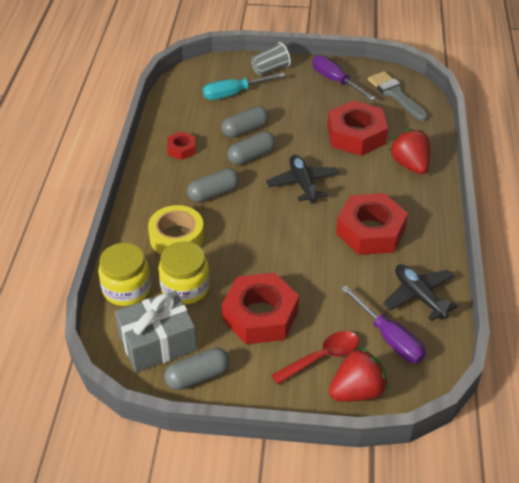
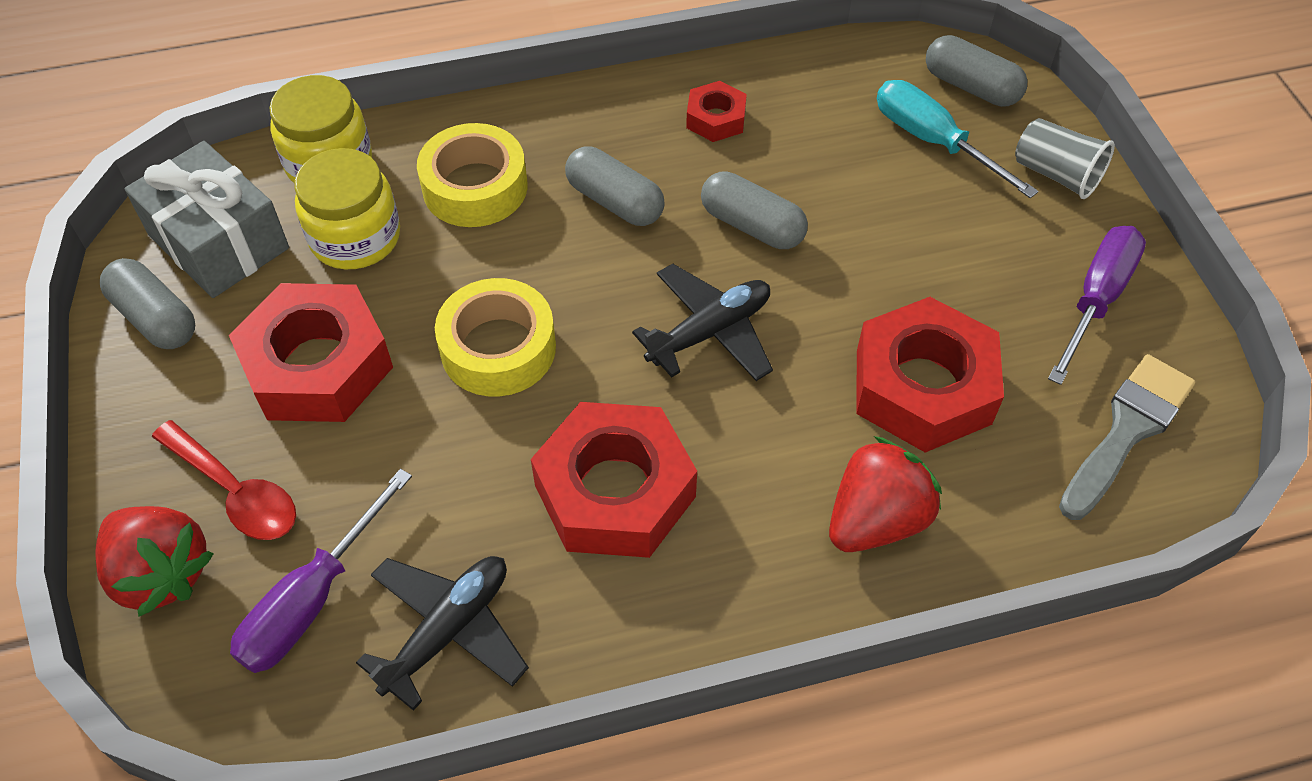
camera: 70 degrees right, 10 degrees up
grey capsule [221,106,269,138] -> grey capsule moved to [926,35,1028,107]
none -> yellow tape [435,278,556,397]

